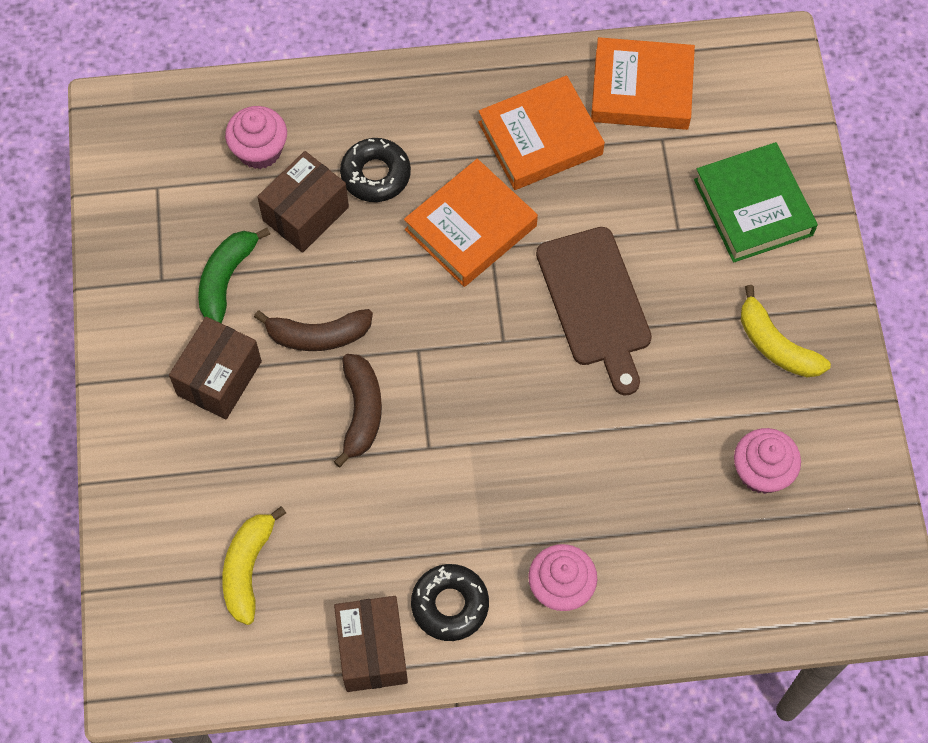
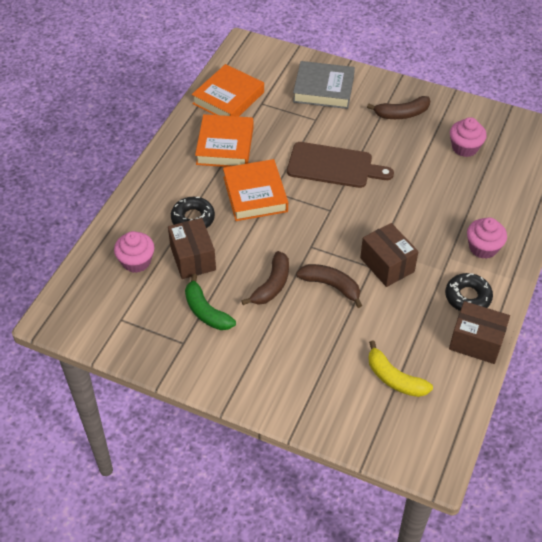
camera: 60 degrees left, 15 degrees down
brown box [169,316,262,419] -> brown box moved to [360,223,419,287]
green book [694,142,818,263] -> grey book [293,61,355,109]
yellow banana [741,285,831,377] -> brown banana [367,96,430,119]

